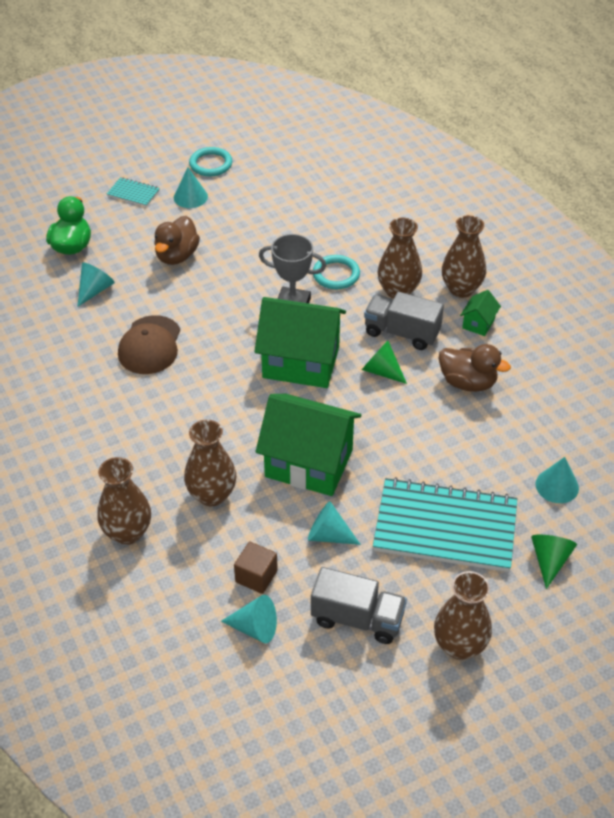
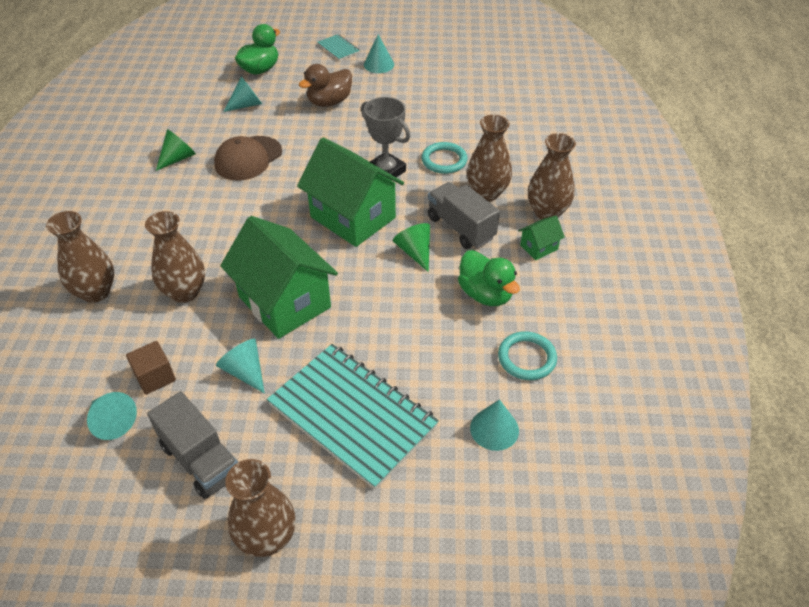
camera: 30 degrees right, 0 degrees up
turquoise ring [189,147,232,176] -> turquoise ring moved to [498,331,557,380]
brown duck [439,344,511,392] -> green duck [458,250,520,306]
green cone [531,535,577,589] -> green cone moved to [156,129,196,171]

